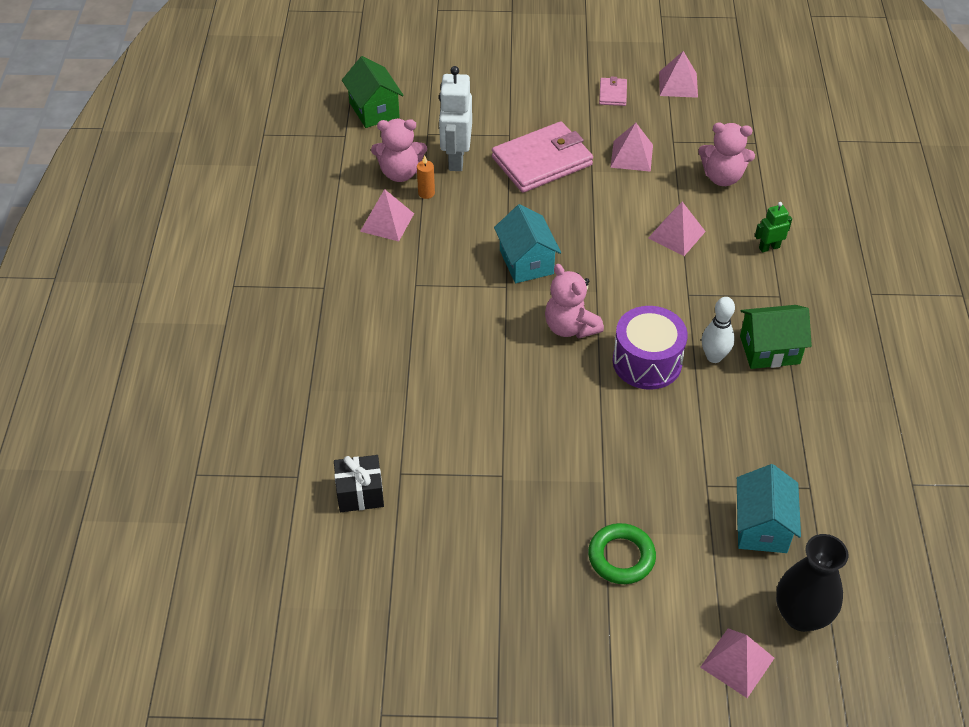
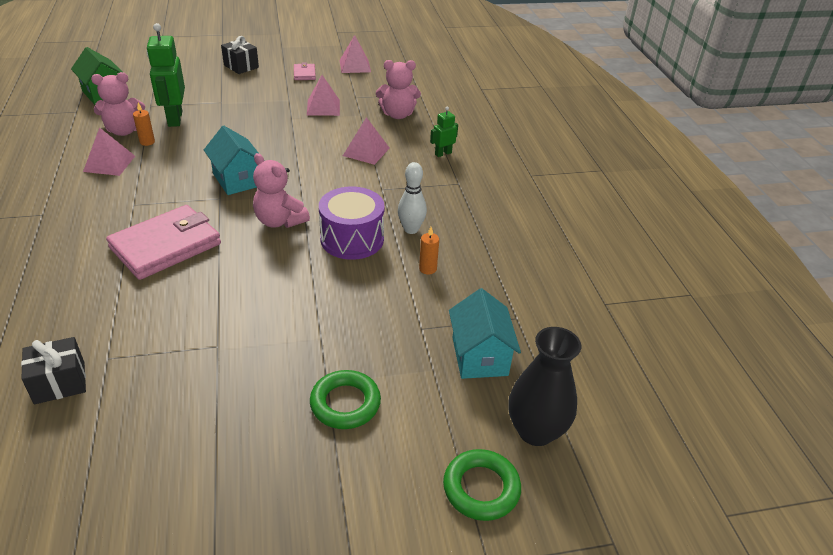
camera: 15 degrees left, 10 degrees down
white robot [439,66,472,171] -> green robot [147,23,185,127]
pink wallet [492,121,593,193] -> pink wallet moved to [106,205,221,280]
pink pyramid [700,628,774,698] -> green ring [443,449,521,521]
green house [740,305,812,369] -> none
none -> black gift [221,36,259,74]
none -> orange candle [419,227,439,275]

